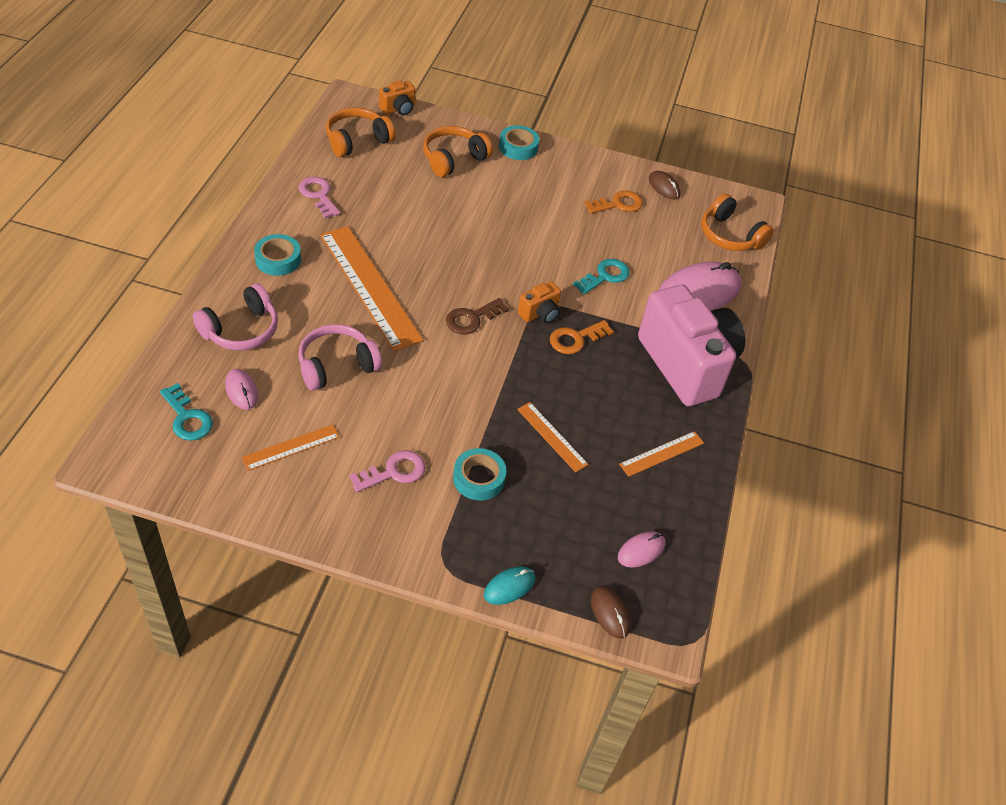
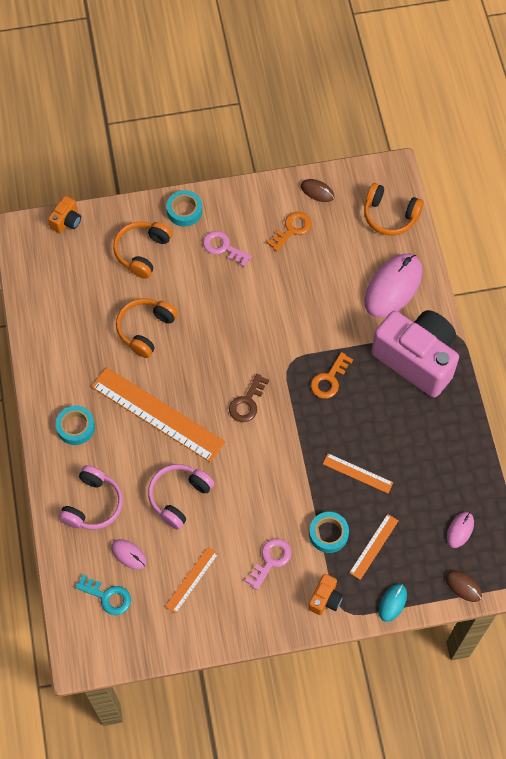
camera: 20 degrees left, 15 degrees up
pink key [298,177,340,219] -> pink key moved to [203,231,252,267]
orange headphones [326,107,395,157] -> orange headphones moved to [116,298,178,358]
orange camera [518,281,561,323] -> orange camera moved to [308,574,343,615]
turquoise key [573,259,629,294] -> none
orange ruler [619,431,704,477] -> orange ruler moved to [349,514,399,580]

